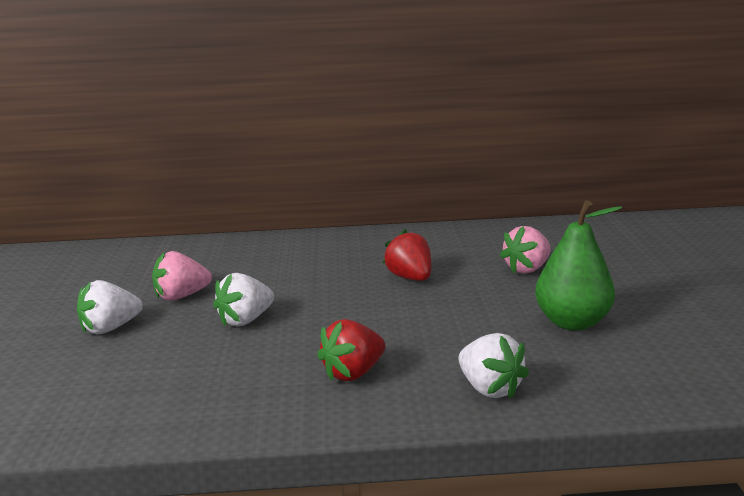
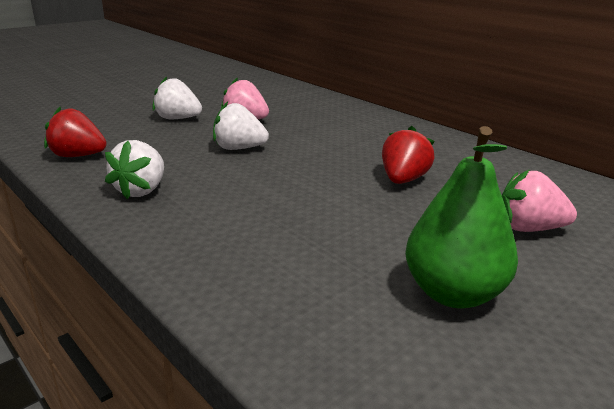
camera: 50 degrees right, 5 degrees up
red strawberry [317,319,385,381] -> red strawberry moved to [44,107,107,157]
white strawberry [458,333,529,399] -> white strawberry moved to [105,140,164,199]

